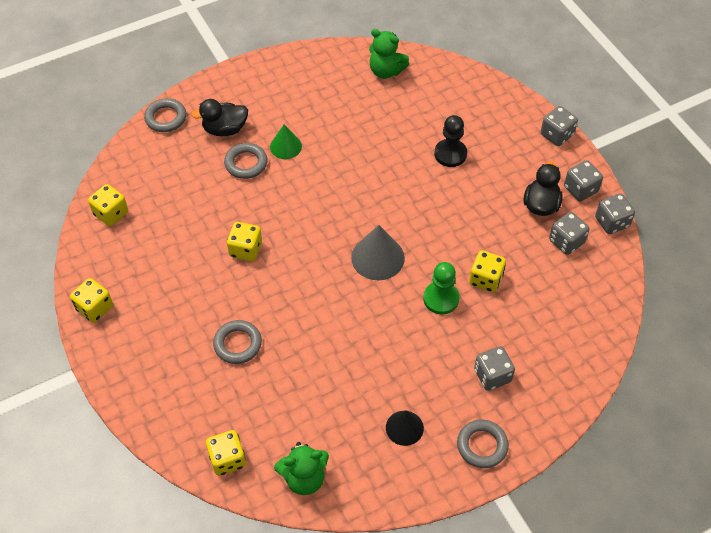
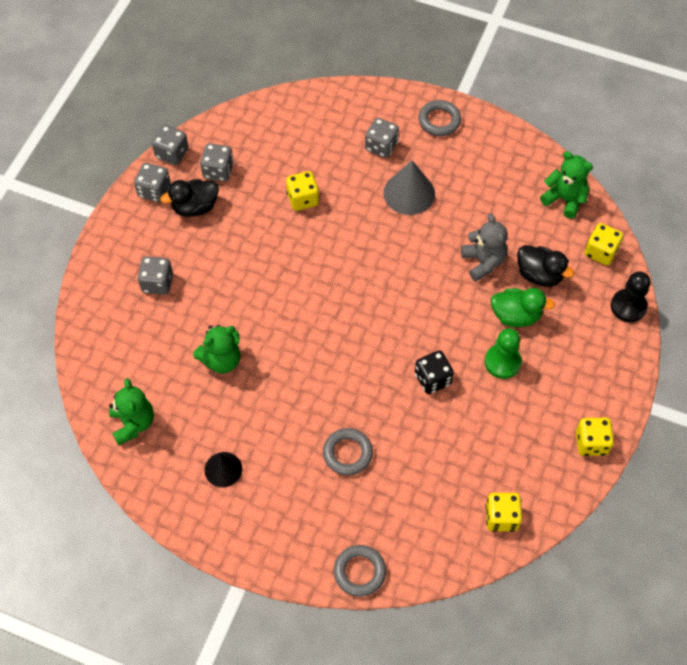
camera: 130 degrees left, 5 degrees up
black duck [191,99,248,136] -> black duck moved to [517,245,574,287]
grey ring [213,320,262,364] -> green duck [491,288,555,327]
yellow dice [227,222,262,261] -> black dice [415,350,454,394]
green cone [270,125,302,159] -> none
grey cone [351,225,405,280] -> grey cone moved to [383,160,435,215]
black cone [386,411,424,446] -> black cone moved to [205,452,242,487]
green pawn [423,262,459,314] -> green pawn moved to [485,328,522,379]
black pawn [434,115,467,167] -> black pawn moved to [611,271,650,322]
grey dice [541,106,578,146] -> grey dice moved to [138,256,173,295]
none -> green teddy bear [193,325,240,374]
none -> grey teddy bear [461,213,508,281]

